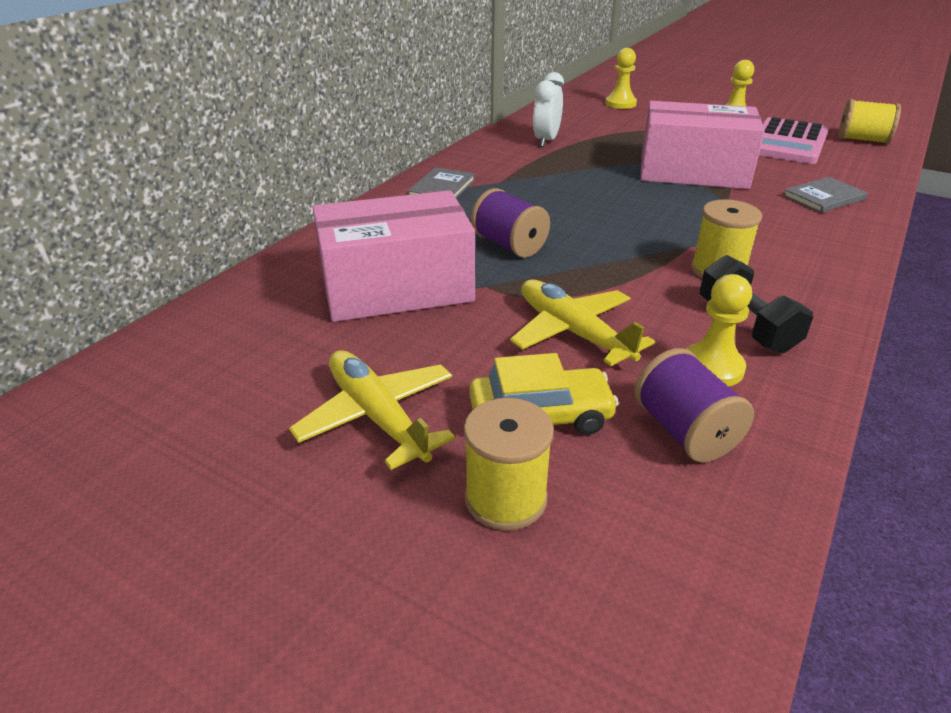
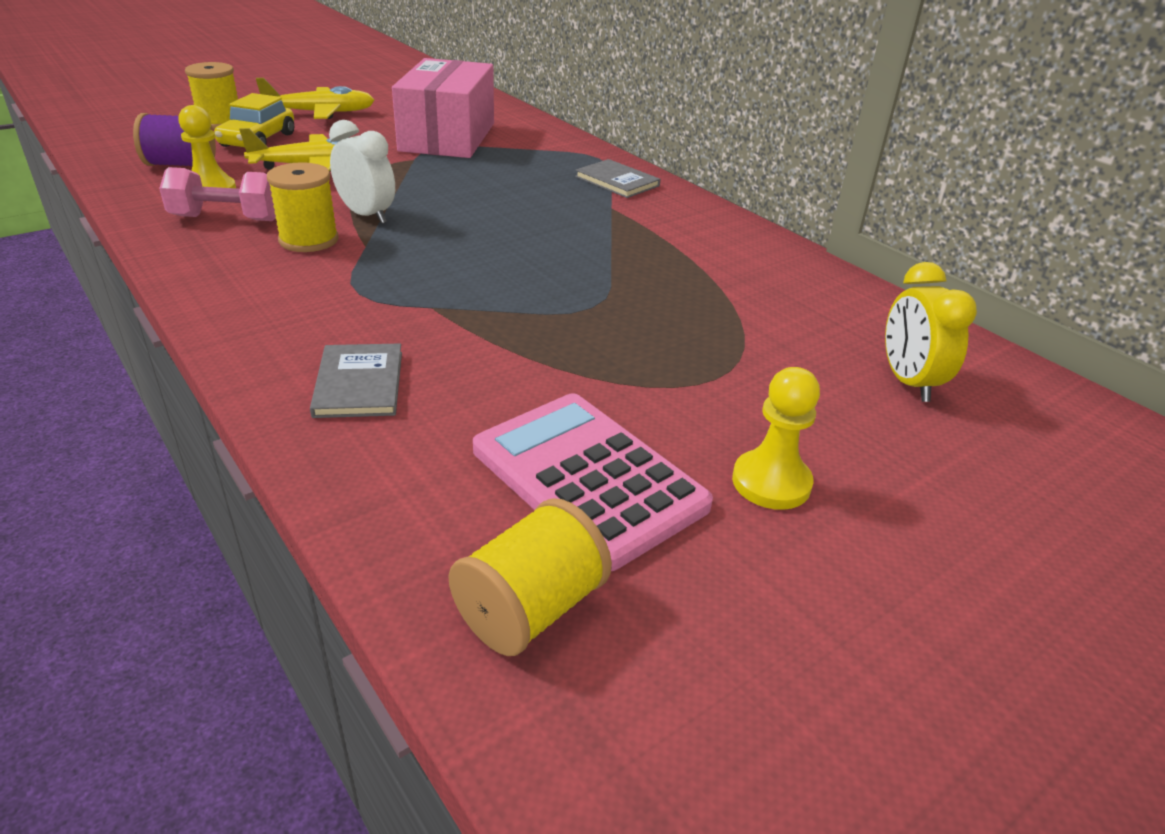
camera: 110 degrees right, 0 degrees up
purple spool [471,188,550,258] -> none
white clock [533,72,564,147] -> white clock moved to [329,120,395,224]
yellow pawn [605,48,637,109] -> yellow clock [885,262,977,402]
pink box [640,101,765,189] -> none
black dumbbell [700,255,813,353] -> pink dumbbell [159,167,276,221]

